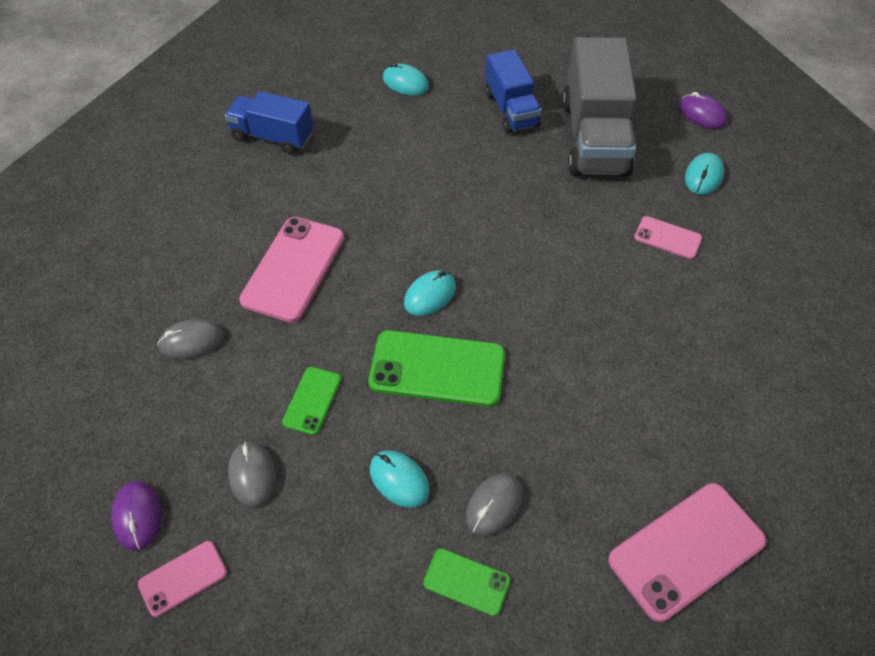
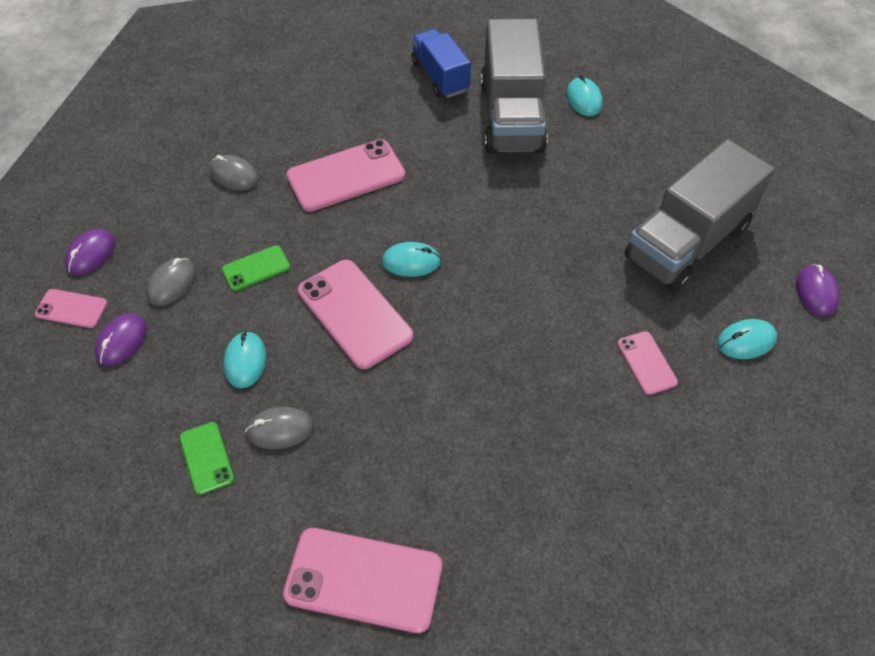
camera: 45 degrees right, 0 degrees up
green phone [368,330,505,407] -> pink phone [298,260,413,369]
blue truck [485,49,542,133] -> none
none -> purple mouse [95,313,147,366]
none -> grey truck [480,19,548,154]

